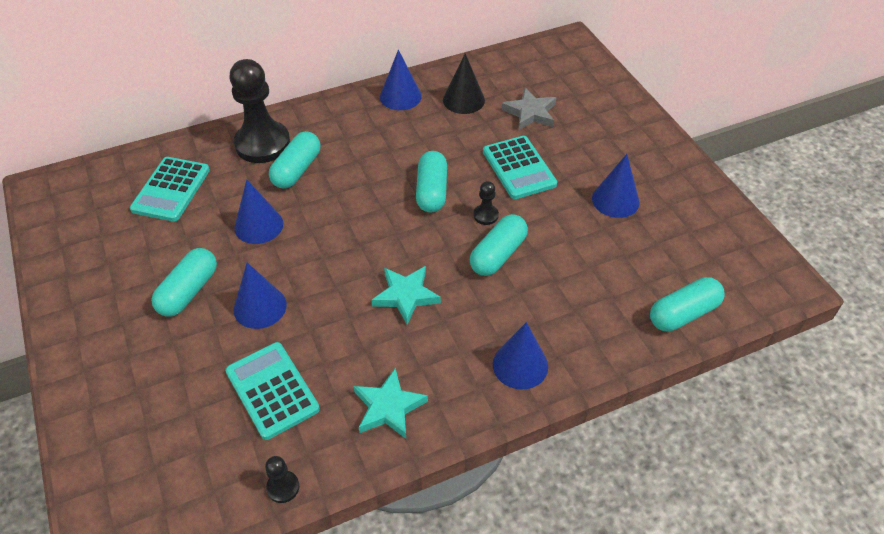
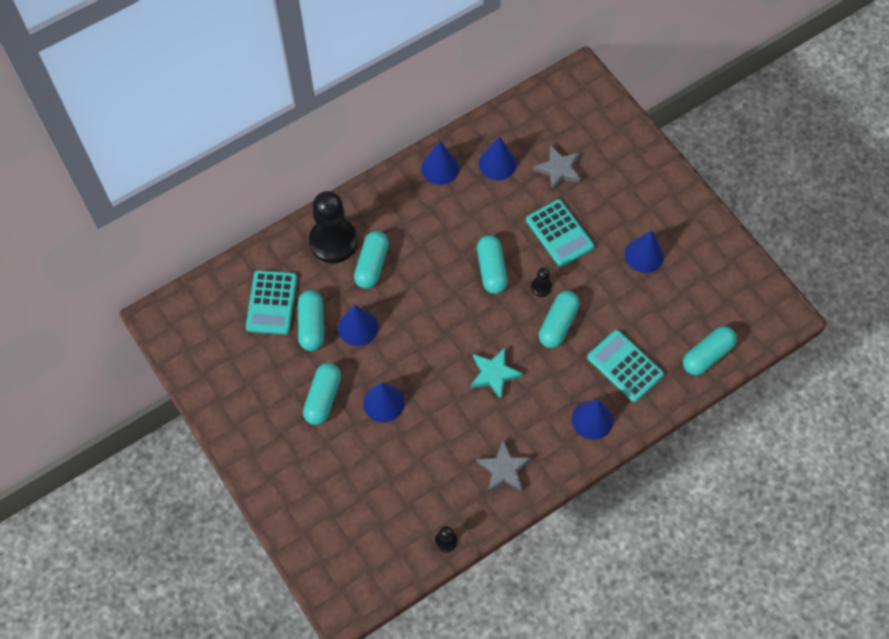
camera: 10 degrees left, 15 degrees up
turquoise calculator [225,342,320,440] -> turquoise calculator moved to [587,330,664,402]
turquoise star [354,368,428,439] -> grey star [476,440,532,493]
black cone [443,53,485,114] -> blue cone [479,136,517,180]
none -> turquoise capsule [298,290,324,351]

